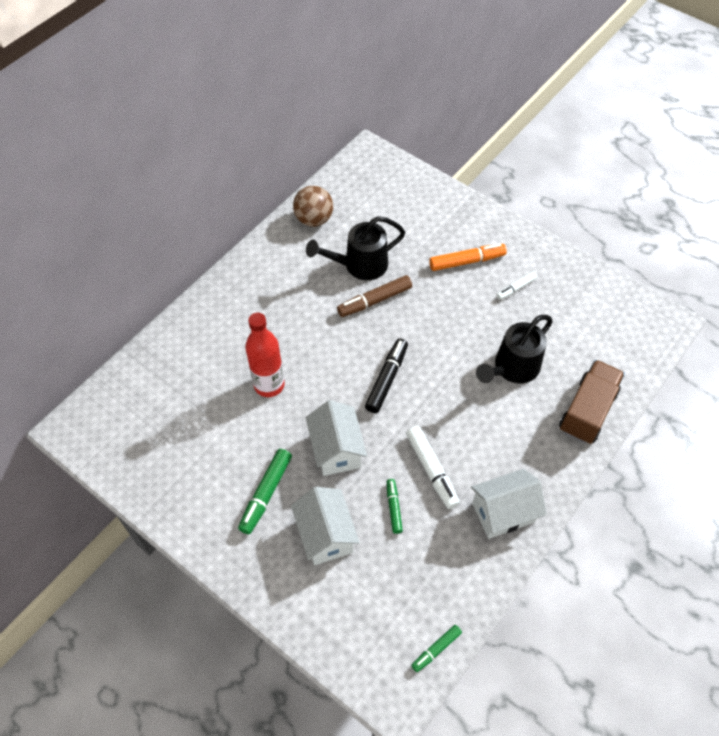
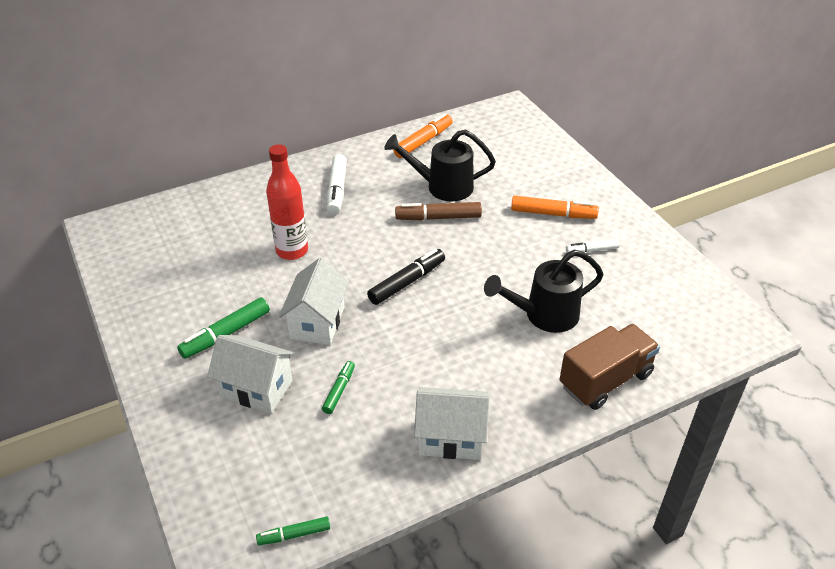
camera: 25 degrees right, 15 degrees down
white house [291,487,360,565] -> white house turned 75 degrees counterclockwise [207,335,295,414]
brown ball [293,186,333,227] -> orange marker [393,113,453,158]
white marker [406,426,459,509] -> white marker moved to [327,154,347,214]

